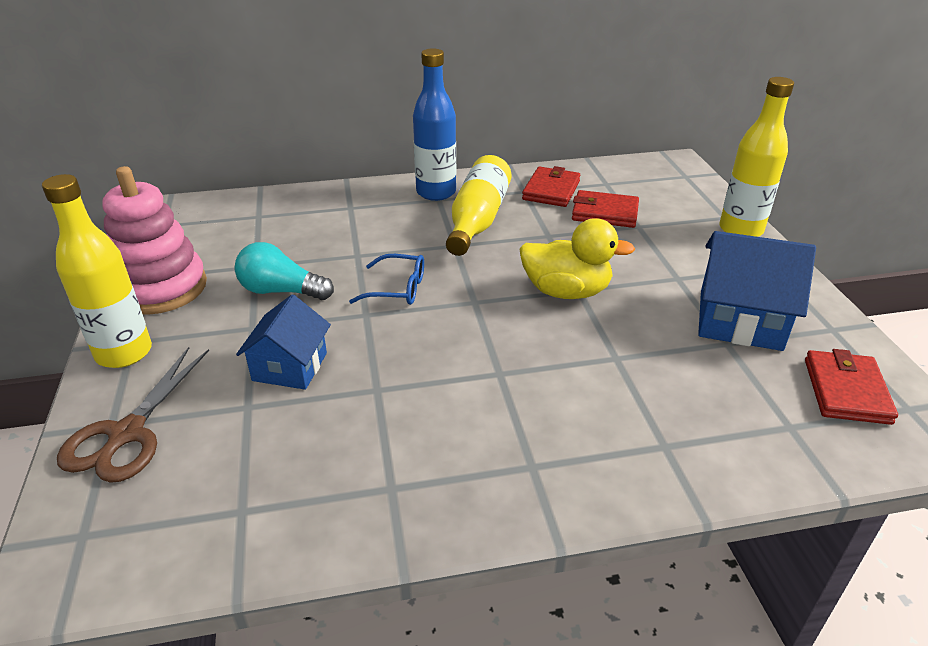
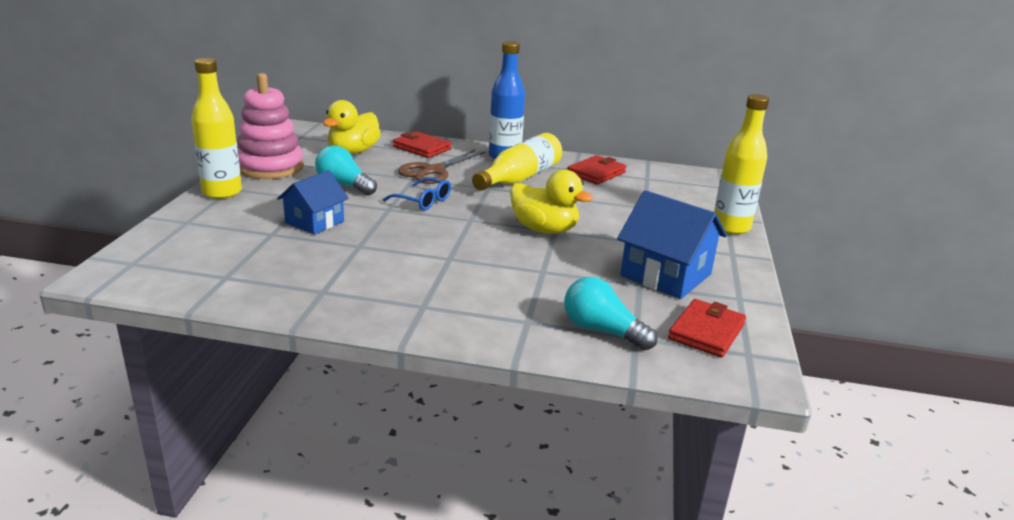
camera: 20 degrees right, 10 degrees down
brown scissors [57,347,209,483] -> brown scissors moved to [398,149,486,184]
red wallet [572,190,639,228] -> red wallet moved to [393,131,452,158]
none -> yellow duck [323,100,381,154]
none -> turquoise light bulb [564,277,657,350]

